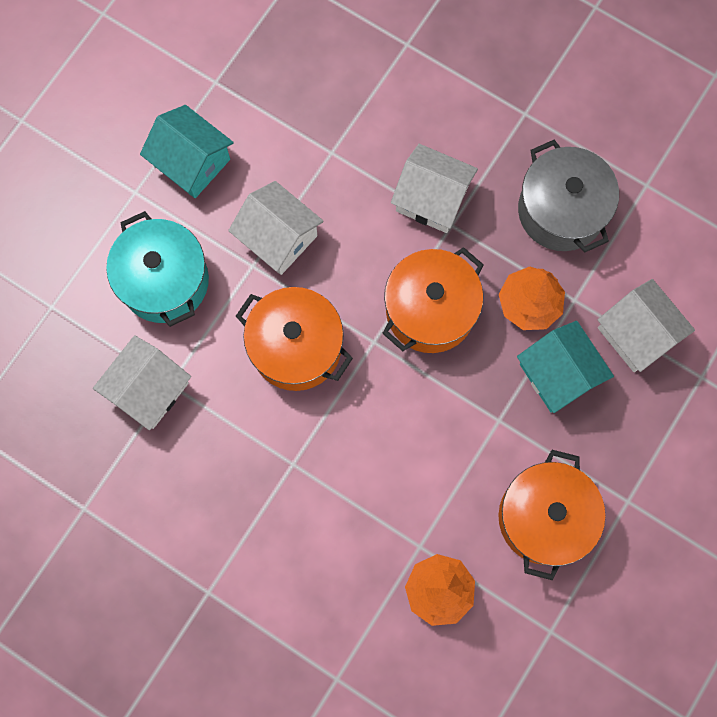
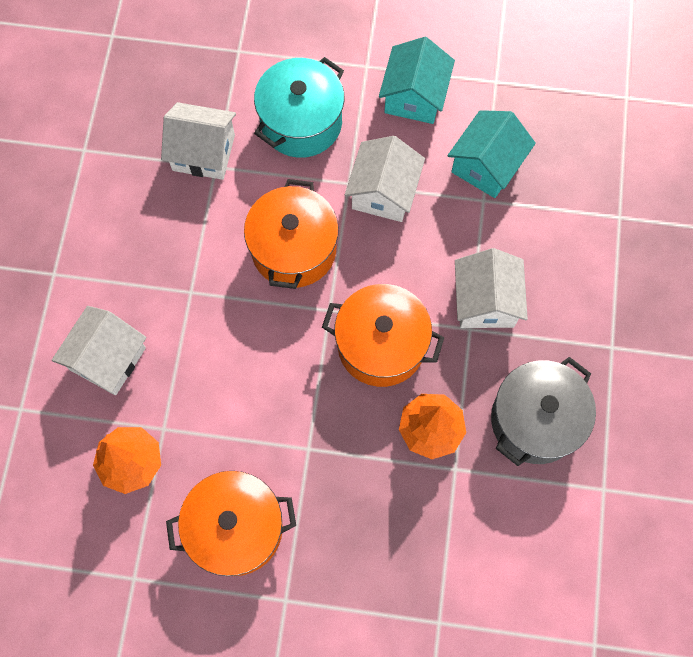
camera: 65 degrees right, 5 degrees down
turquoise house [517,321,614,413] -> turquoise house moved to [447,110,536,198]
white house [598,279,695,372] -> white house moved to [52,306,147,395]

